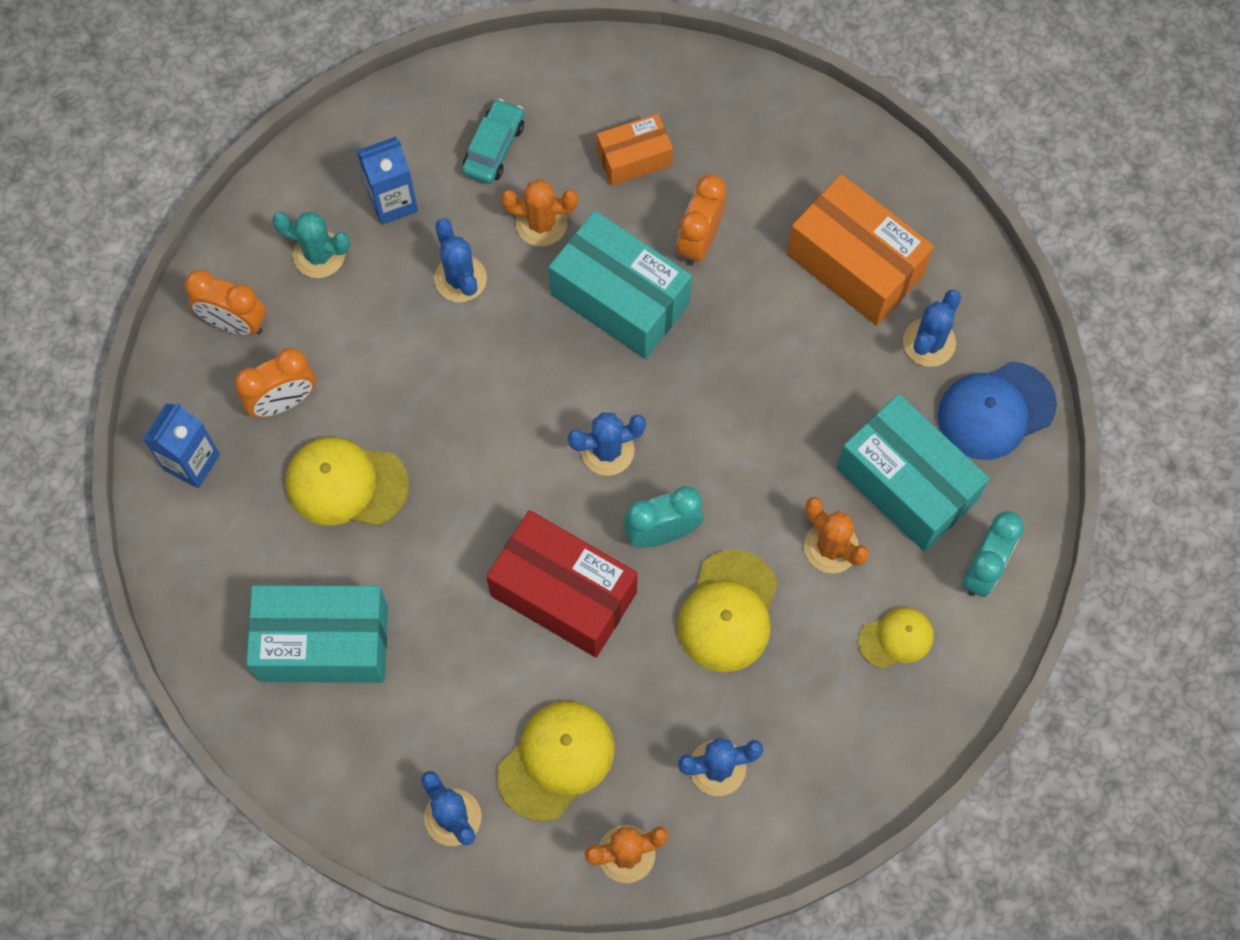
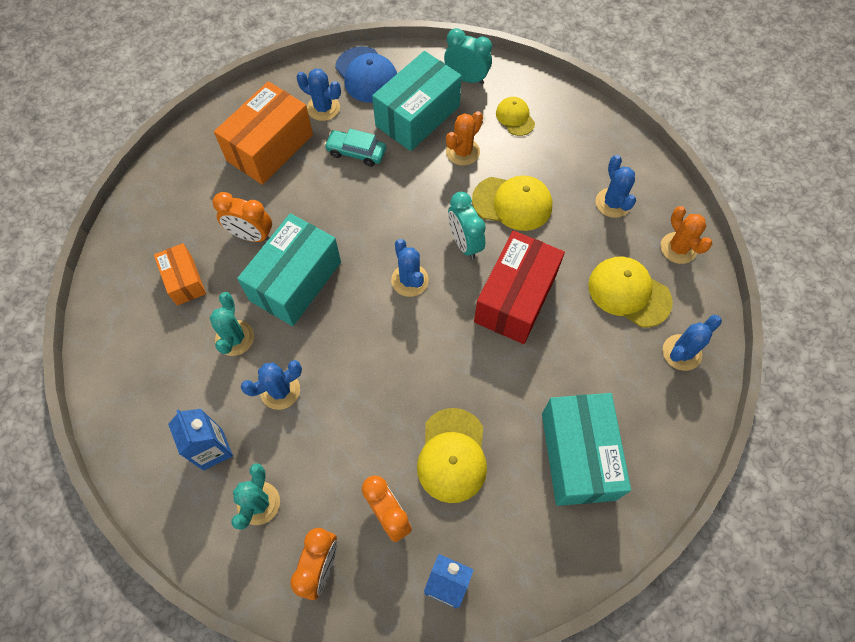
camera: 95 degrees left, 5 degrees down
turquoise car [462,99,524,184] -> turquoise car moved to [324,129,386,167]
orange cactus [501,179,578,246] -> turquoise cactus [209,292,254,356]

